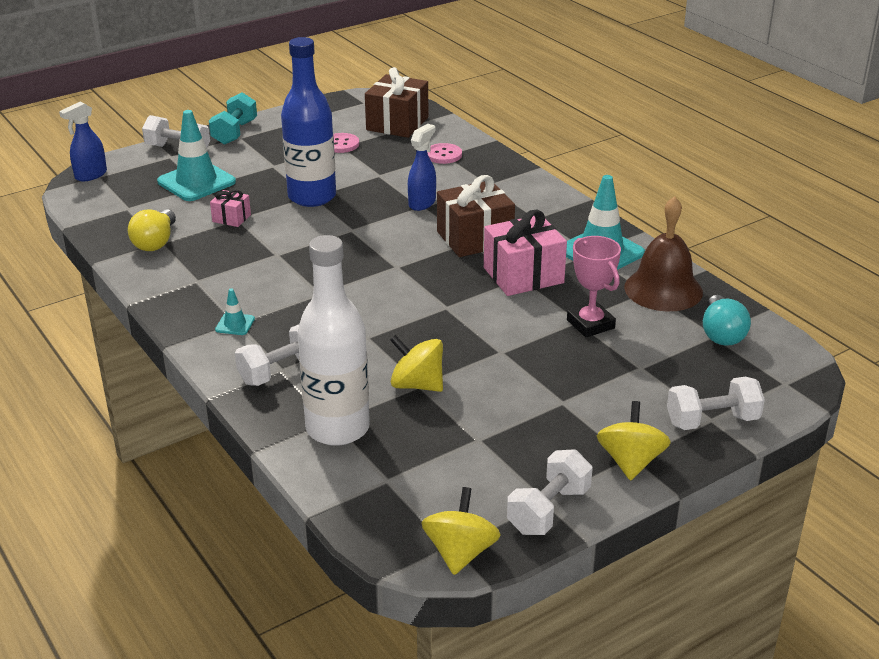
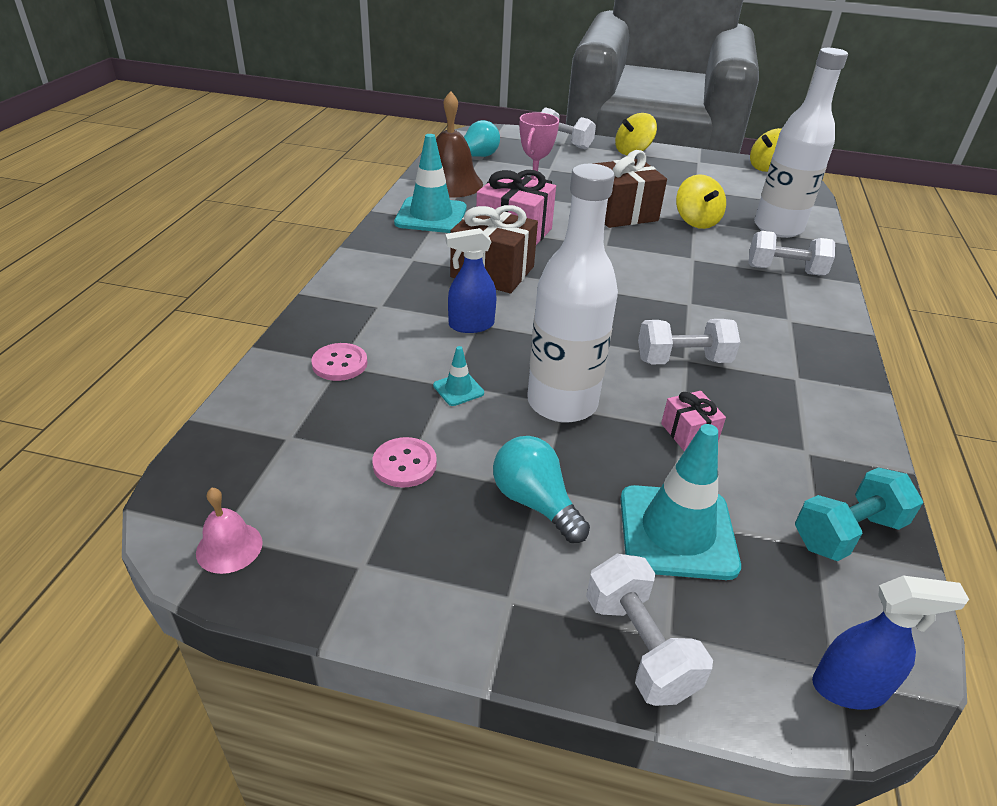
camera: 135 degrees left, 5 degrees up
yellow light bulb [128,209,176,251] -> none
turquoise dumbbell [209,92,257,145] -> turquoise dumbbell moved to [795,467,923,561]
turquoise traffic cone [215,288,255,335] -> turquoise traffic cone moved to [433,346,484,406]
blue bottle [281,37,336,207] -> white bottle [527,164,618,423]
brown gift [365,67,428,138] -> brown gift moved to [593,150,667,228]
white dumbbell [507,449,593,535] -> white dumbbell moved to [638,319,740,364]
none -> pink bell [196,488,263,574]
none -> turquoise light bulb [493,436,590,543]

